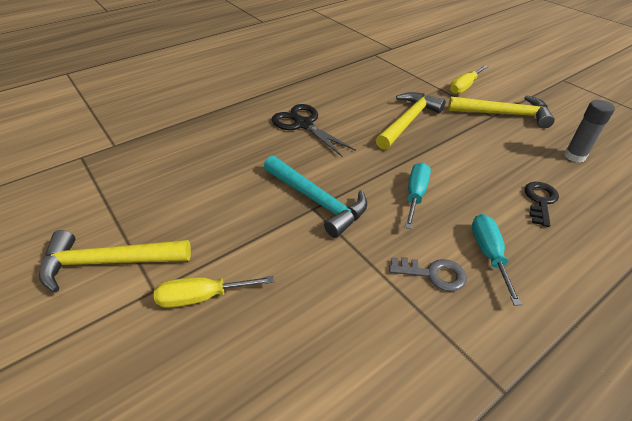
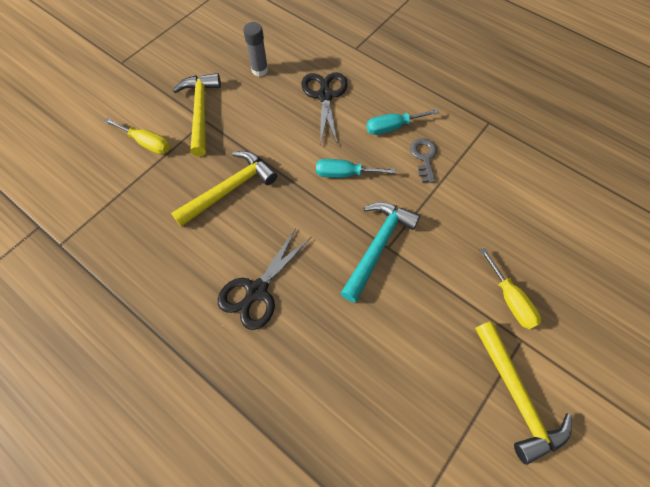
camera: 105 degrees left, 20 degrees up
yellow hammer [376,92,445,150] -> yellow hammer turned 120 degrees clockwise [171,151,277,227]
black key [525,182,559,227] -> black scissors [301,72,348,144]

